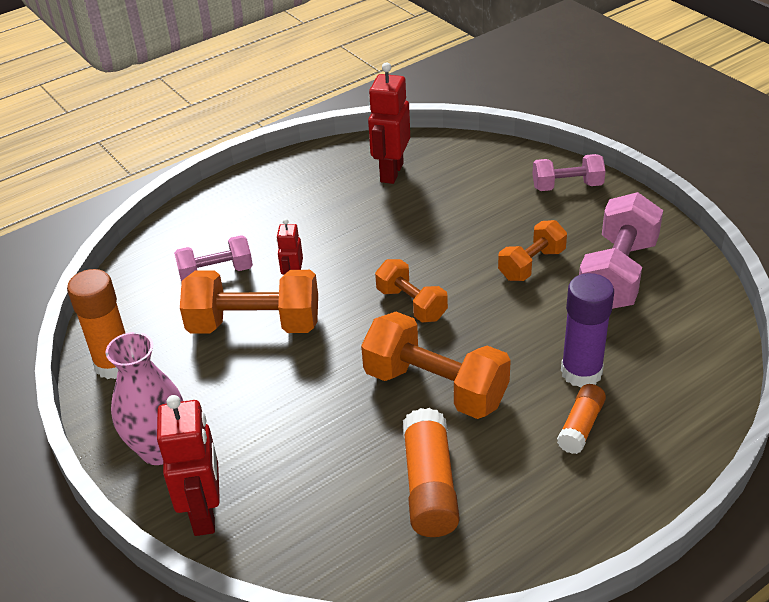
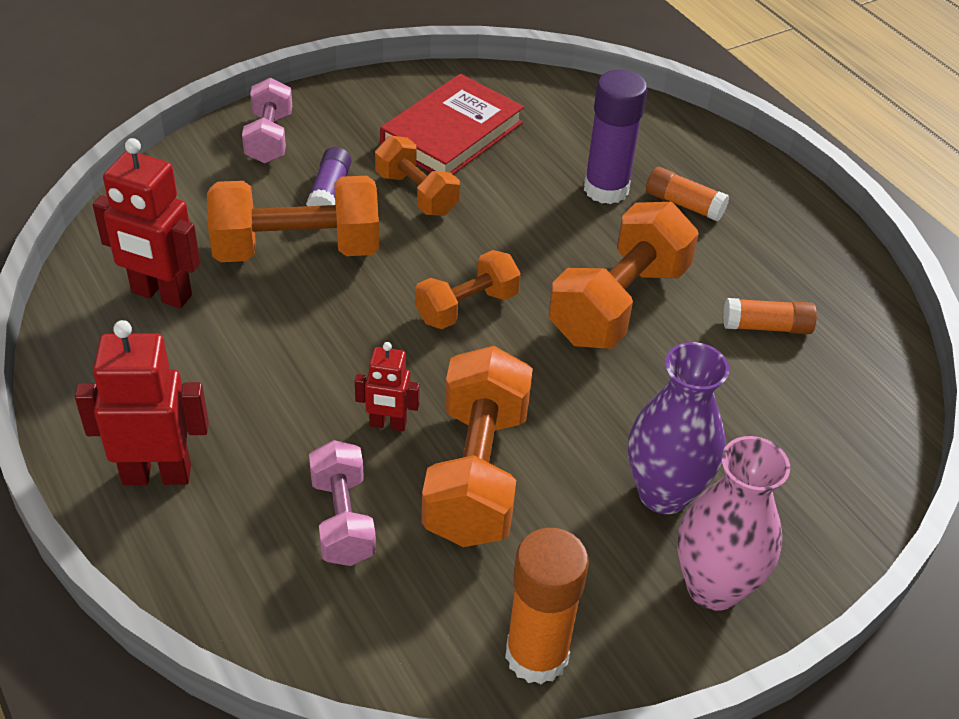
camera: 90 degrees left, 5 degrees up
red robot [157,395,220,536] -> red robot moved to [75,320,209,485]
orange glue stick [403,408,459,537] -> orange glue stick [723,298,817,334], size x0.61
pink dumbbell [579,192,663,309] -> red book [380,74,524,174]
none -> orange dumbbell [207,176,379,262]
none -> purple glue stick [306,147,351,206]
none -> purple vase [628,342,729,514]

